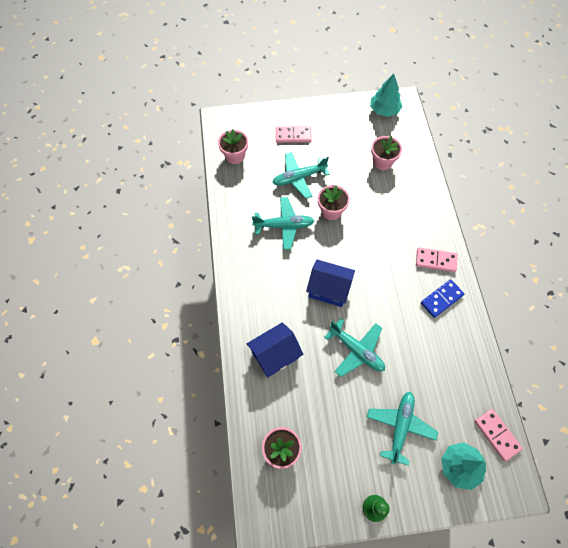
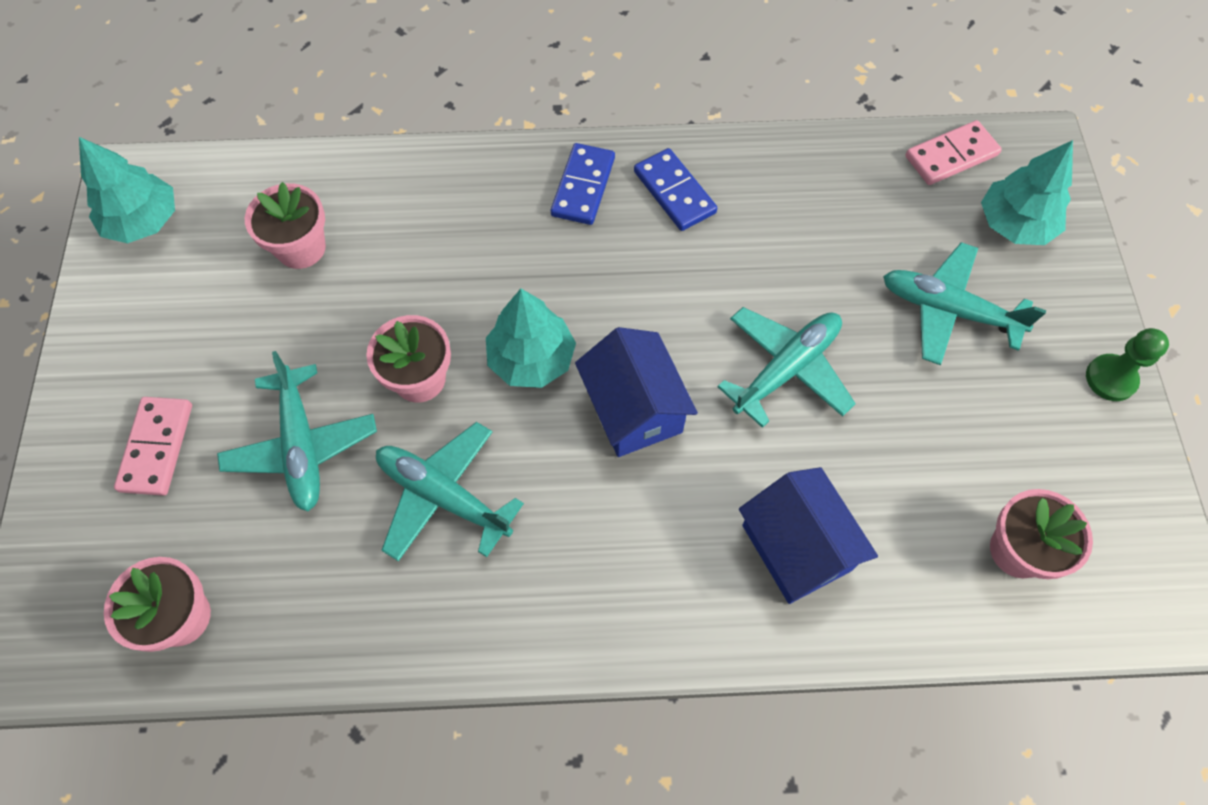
camera: 85 degrees left, 0 degrees up
turquoise plane [252,197,314,250] -> turquoise plane turned 60 degrees counterclockwise [376,422,524,561]
blue house [306,259,355,307] -> blue house turned 45 degrees counterclockwise [575,327,698,457]
pink domino [416,247,458,272] -> blue domino [551,143,615,225]
none -> turquoise tree [486,289,576,388]

